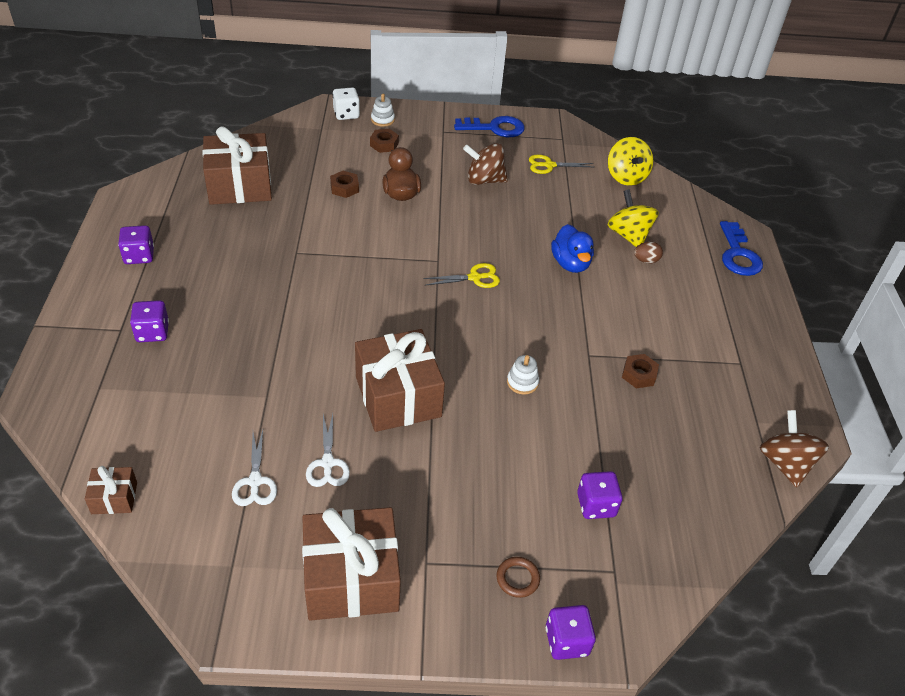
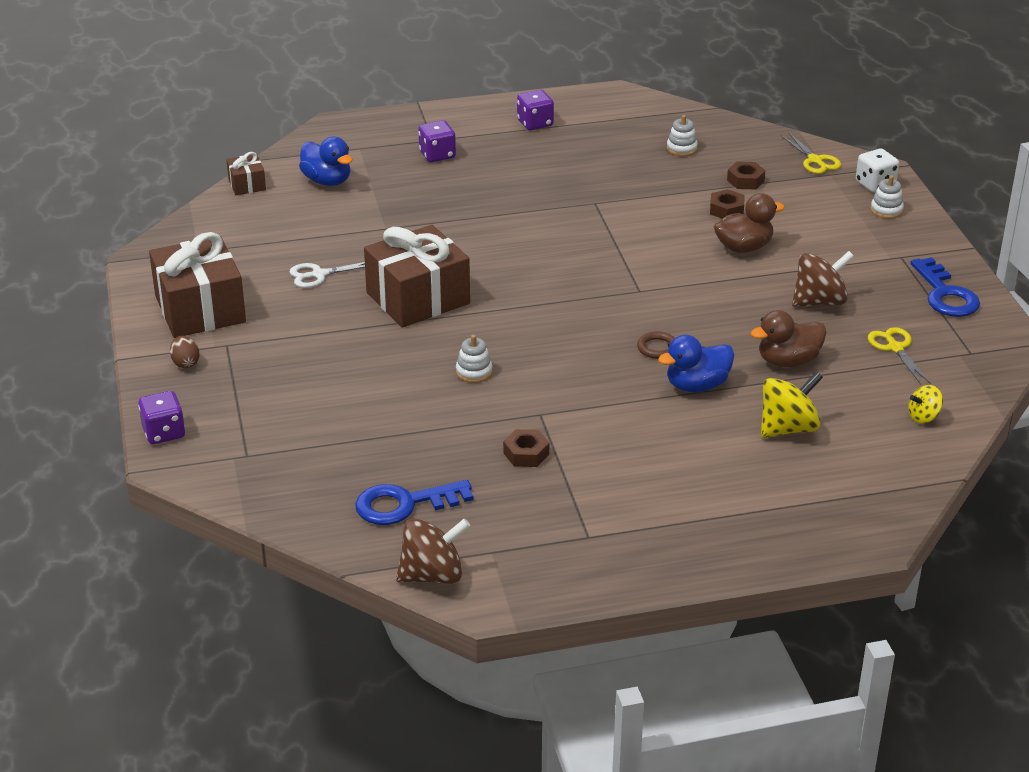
camera: 80 degrees right, 10 degrees down
brown gift [202,126,272,205] -> white stacking toy [667,115,698,156]
white scissors [232,430,277,506] -> none
brown nut [370,129,399,153] -> brown nut moved to [727,161,766,189]
yellow scissors [423,263,500,288] -> yellow scissors moved to [781,133,841,174]
brown spinning top [463,143,508,185] -> brown spinning top turned 75 degrees clockwise [792,251,854,307]
brown ring [497,557,540,598] -> brown ring moved to [637,331,675,359]
purple dice [577,471,623,519] -> none
yellow spinning top [608,137,653,186] -> yellow spinning top [908,385,943,423], size x0.56
brown egg [634,242,663,263] -> brown egg moved to [170,336,200,368]
blue key [720,221,763,276] -> blue key moved to [355,480,473,525]
none -> blue duck [299,137,353,186]
none -> brown duck [750,310,827,367]

